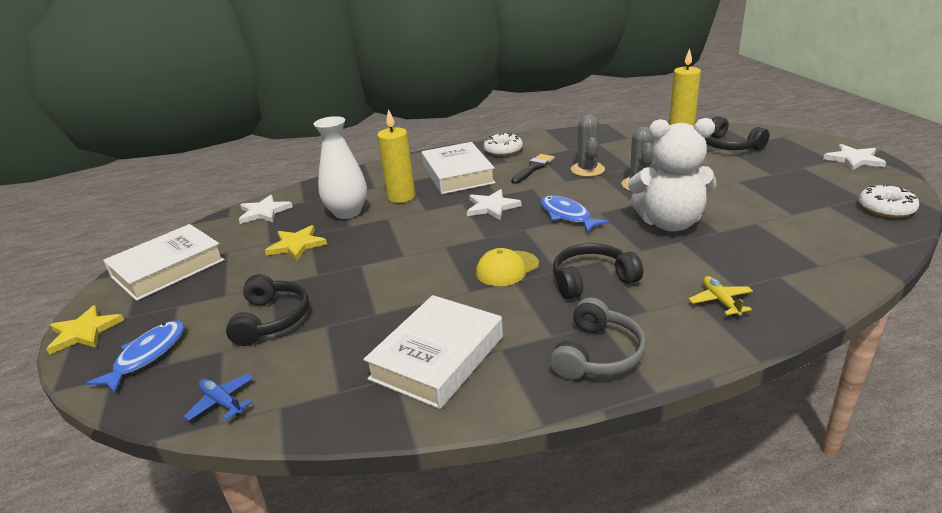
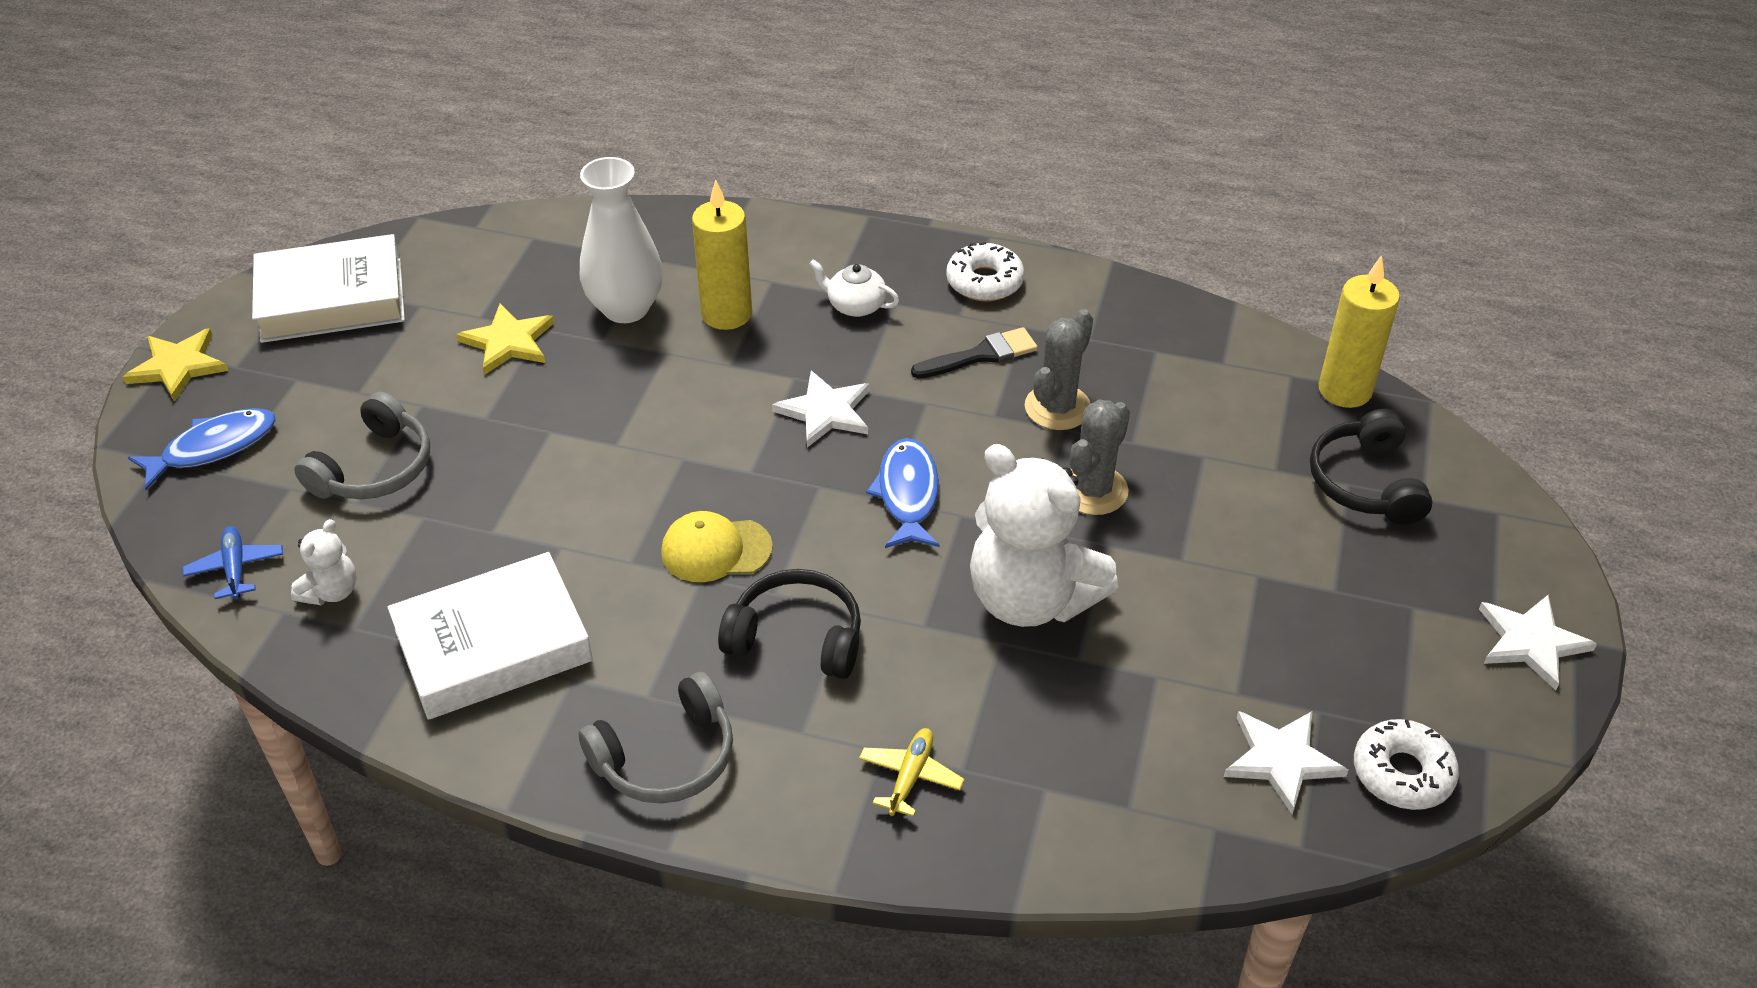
camera: 30 degrees right, 15 degrees up
black headphones [226,274,309,346] -> grey headphones [294,392,430,499]
white star [239,195,293,224] -> white star moved to [1224,711,1348,814]
white book [422,142,496,194] -> white teapot [809,259,899,317]
none -> white teddy bear [291,519,357,605]

